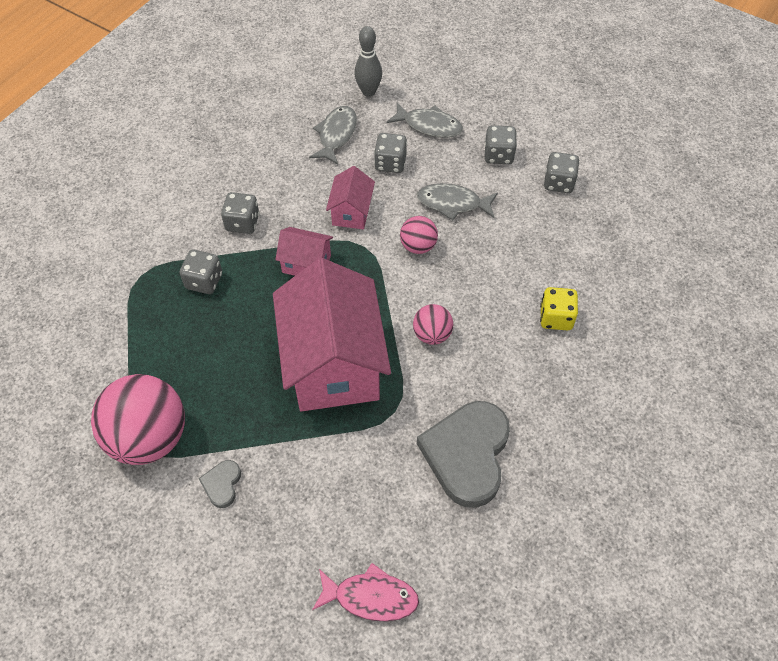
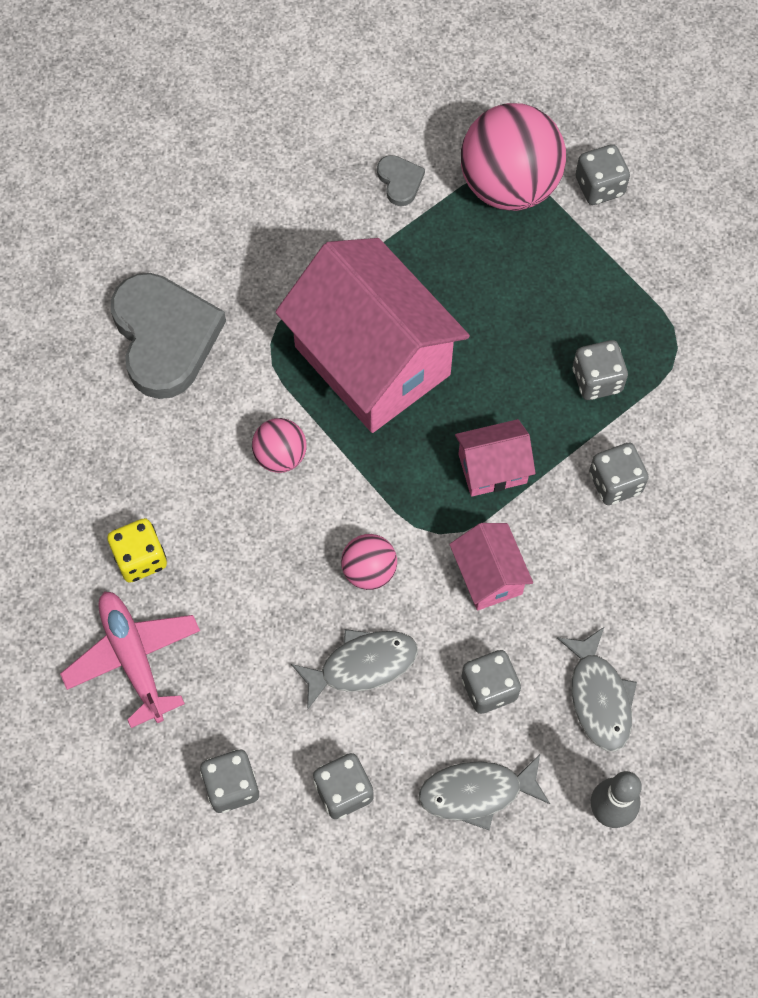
camera: 150 degrees right, 10 degrees up
pink fish [312,563,419,621] -> none
none -> pink plane [60,591,200,728]
none -> grey dice [575,144,630,205]

